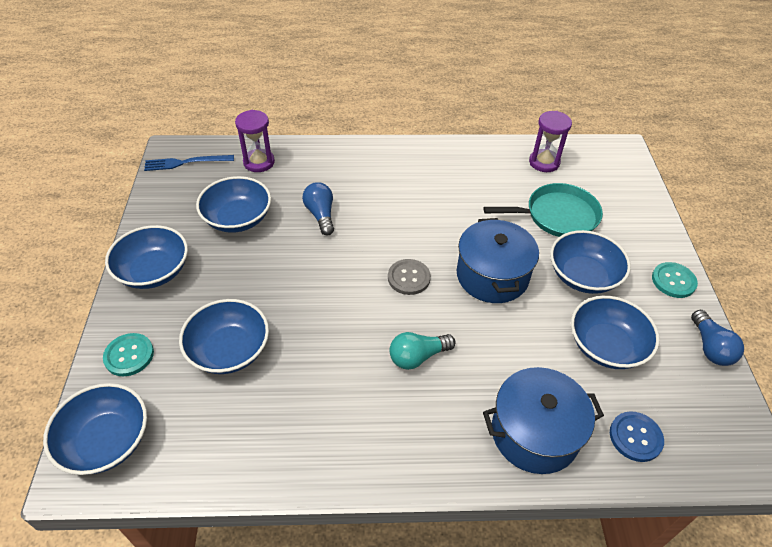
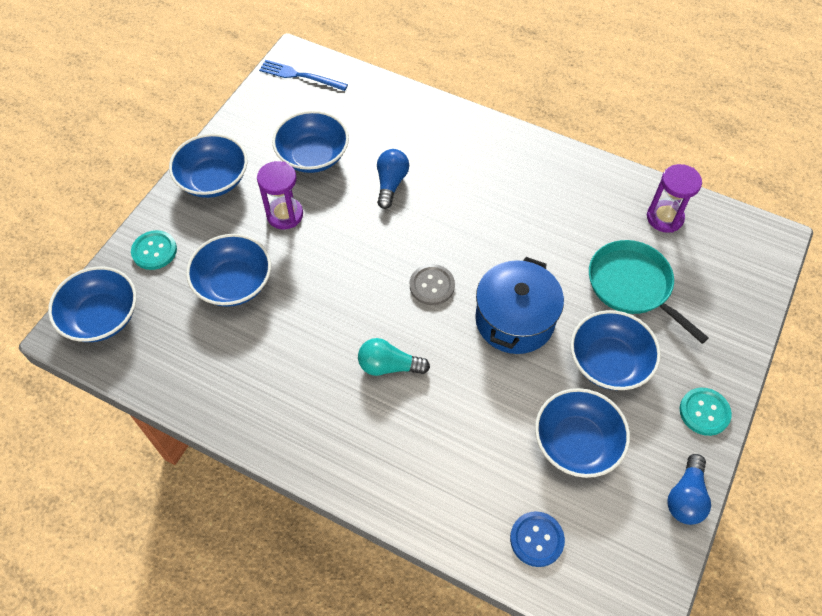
camera: 30 degrees right, 10 degrees up
purple hourglass [235,110,275,172] -> purple hourglass moved to [257,161,303,229]
turquoise pan [483,183,603,237] -> turquoise pan turned 150 degrees counterclockwise [589,240,709,344]
blue pot [483,367,604,474] -> none

